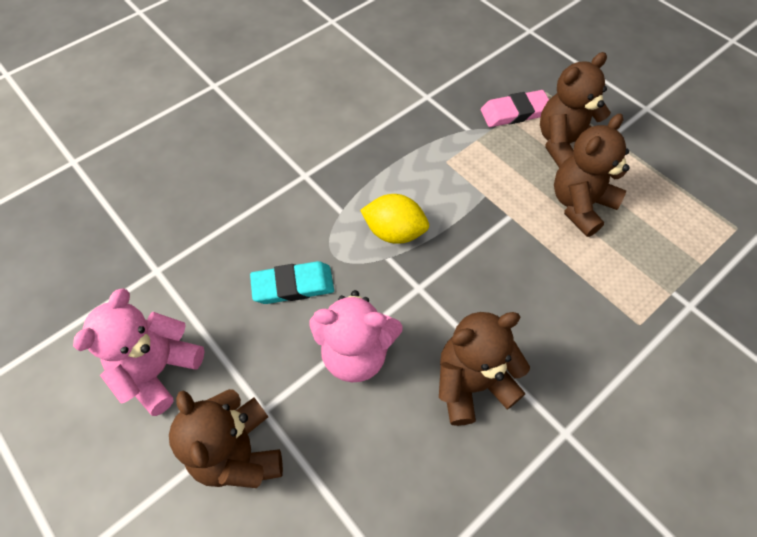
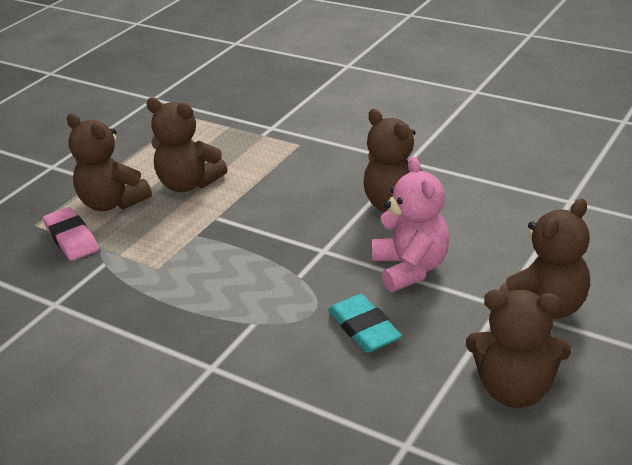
camera: 105 degrees left, 25 degrees down
pink teddy bear [73,288,204,416] -> brown teddy bear [466,290,571,408]
yellow lemon [360,194,429,244] -> none

